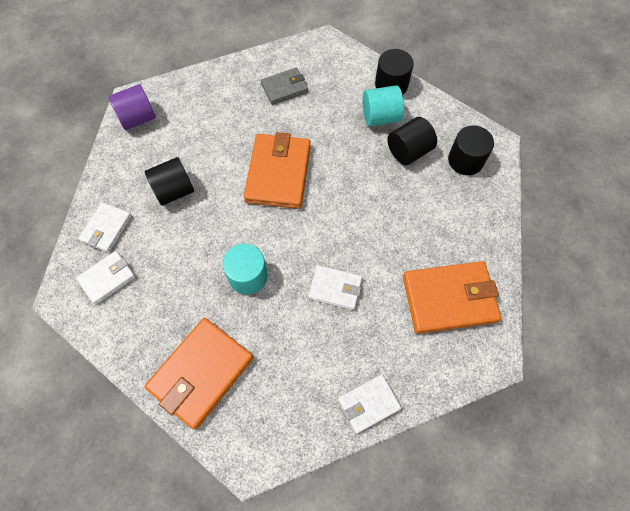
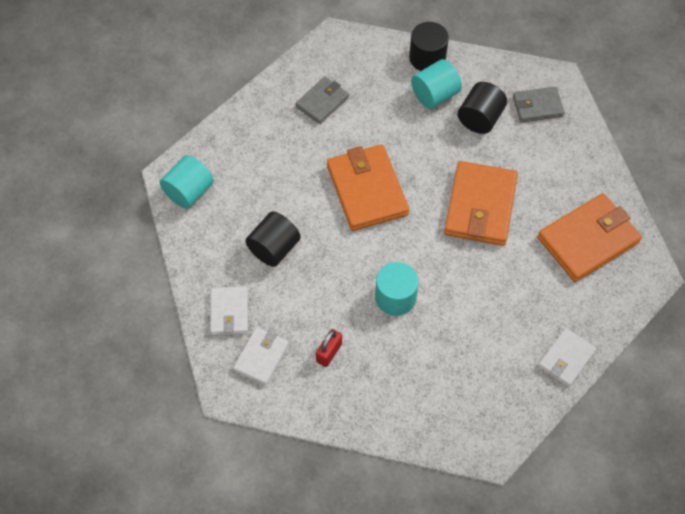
camera: 25 degrees left, 5 degrees down
purple cylinder [108,84,156,130] -> turquoise cylinder [160,155,214,209]
orange wallet [144,318,254,430] -> orange wallet moved to [444,161,518,246]
white wallet [308,265,362,310] -> none
black cylinder [448,125,494,175] -> grey wallet [513,87,565,122]
none -> red padlock [316,329,342,367]

